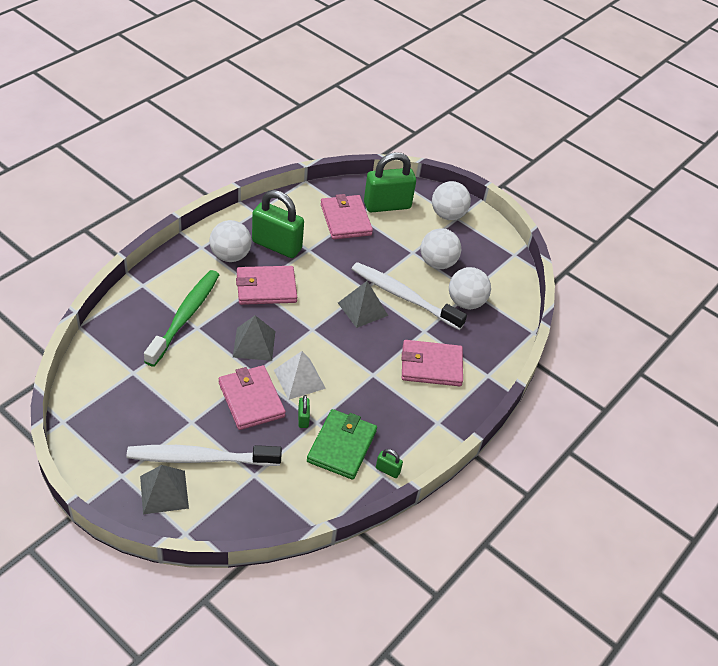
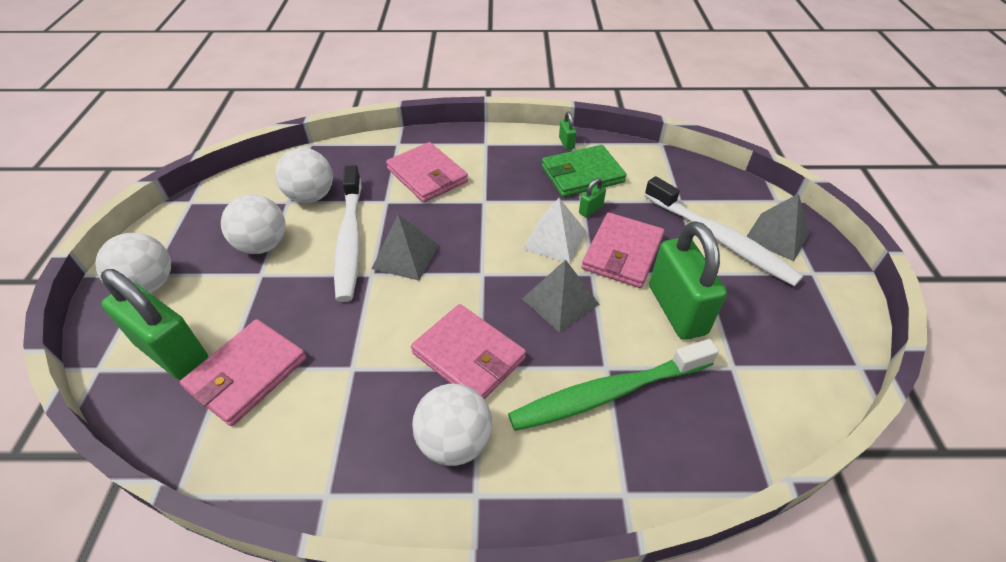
camera: 125 degrees left, 0 degrees up
green padlock [252,190,304,258] -> green padlock moved to [649,221,727,340]

